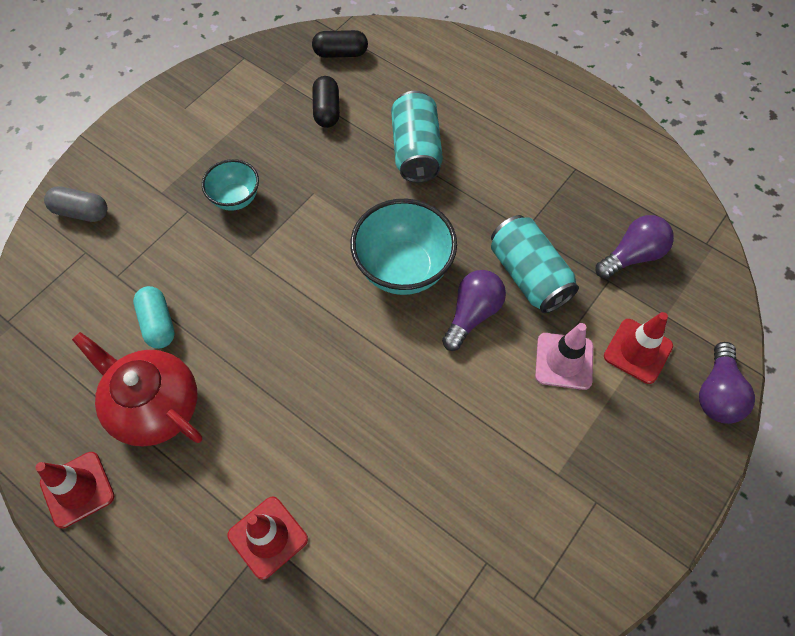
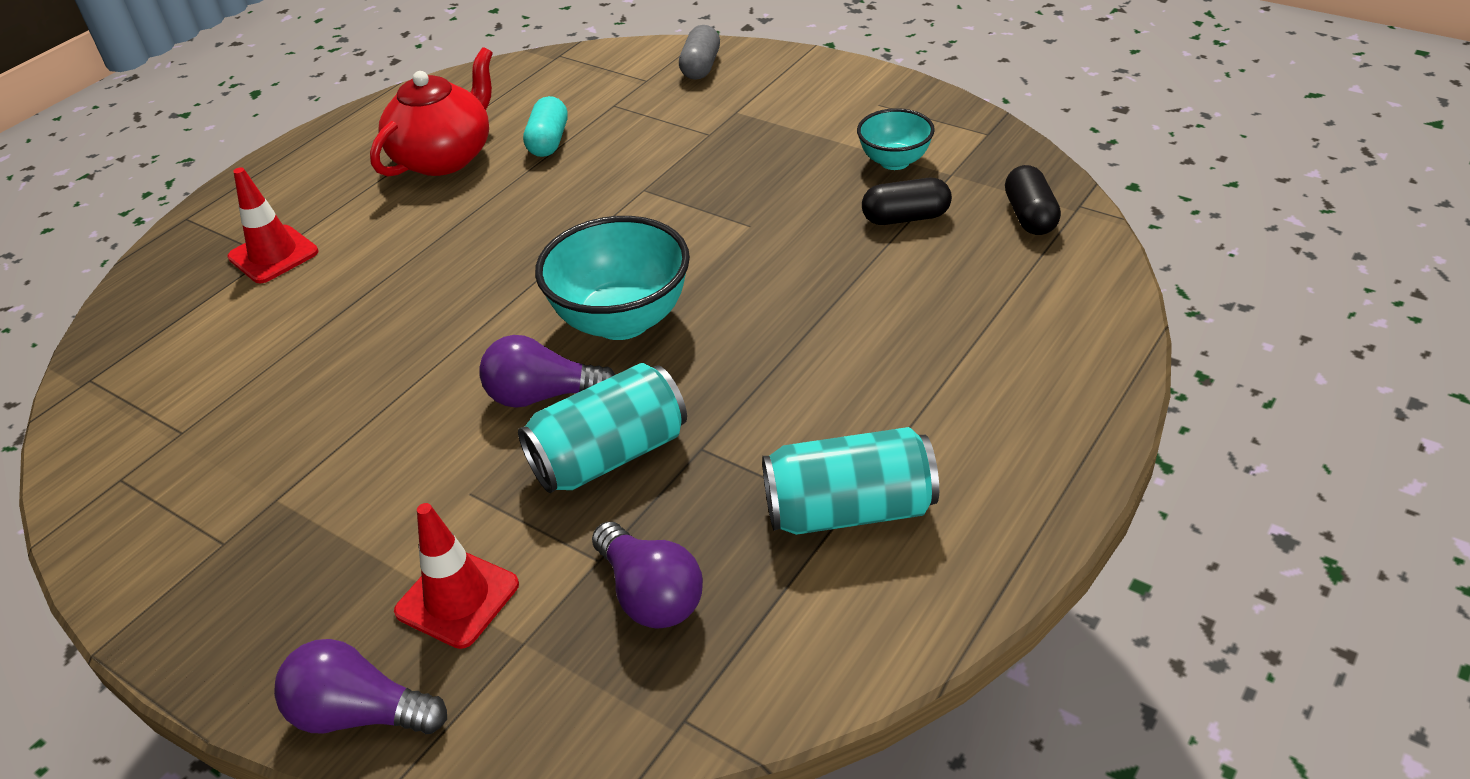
camera: 90 degrees right, 20 degrees down
red traffic cone [36,452,115,529] -> none
turquoise capsule [133,286,175,349] -> turquoise capsule turned 60 degrees counterclockwise [523,96,568,157]
turquoise bowl [202,159,259,211] -> turquoise bowl moved to [857,108,935,170]
turquoise can [391,91,443,183] -> turquoise can moved to [762,427,939,535]
purple light bulb [442,270,506,351] -> purple light bulb turned 150 degrees clockwise [480,335,615,408]
pink traffic cone [535,323,593,390] -> none

